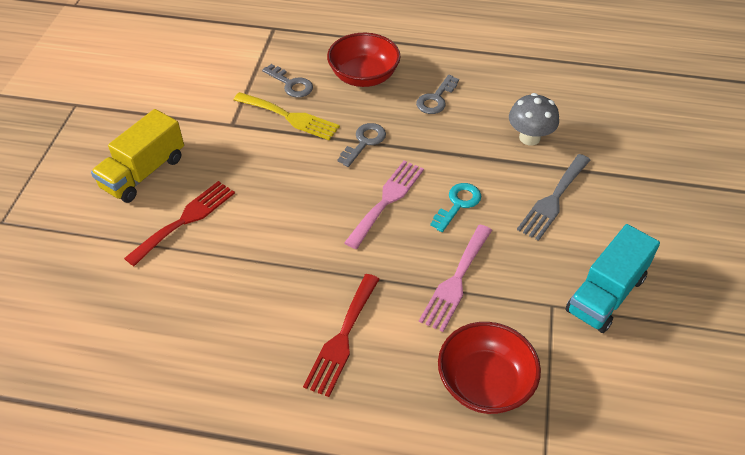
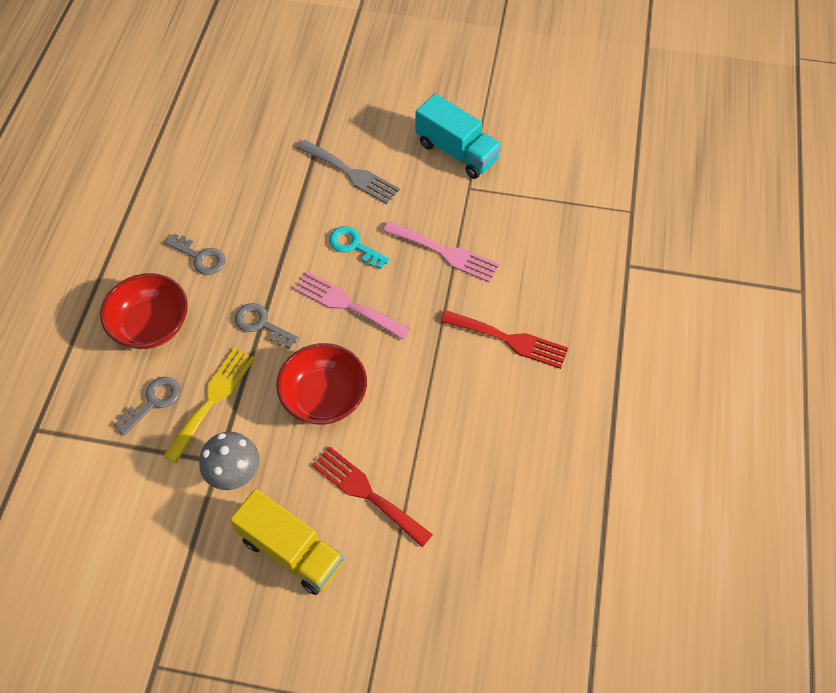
camera: 90 degrees left, 10 degrees up
red bowl [438,322,541,414] -> red bowl moved to [276,343,367,425]
grey mushroom [509,93,559,146] -> grey mushroom moved to [199,432,260,490]

